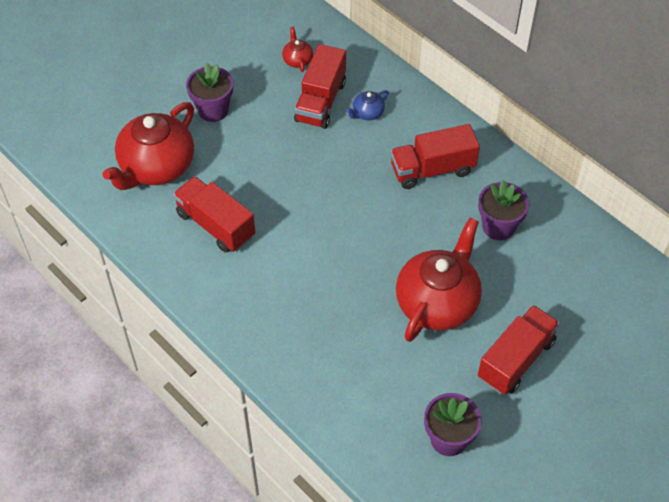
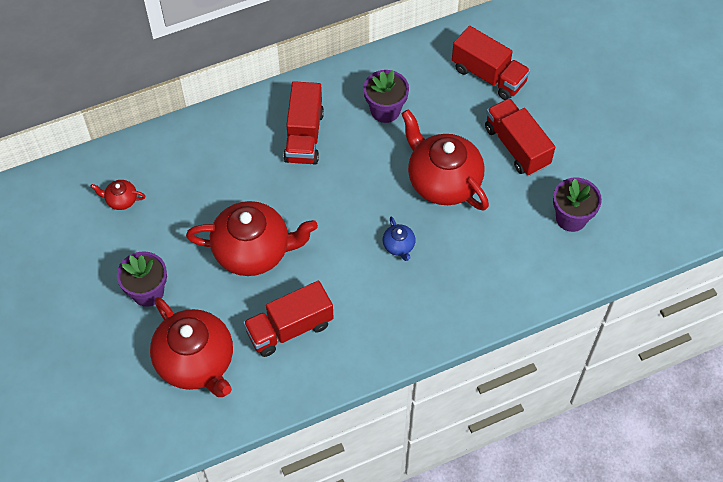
camera: 70 degrees left, 5 degrees up
red truck [294,44,346,129] -> red truck moved to [452,26,530,100]
blue teapot [346,90,389,120] -> blue teapot moved to [383,217,415,261]
none -> red teapot [186,201,318,276]

